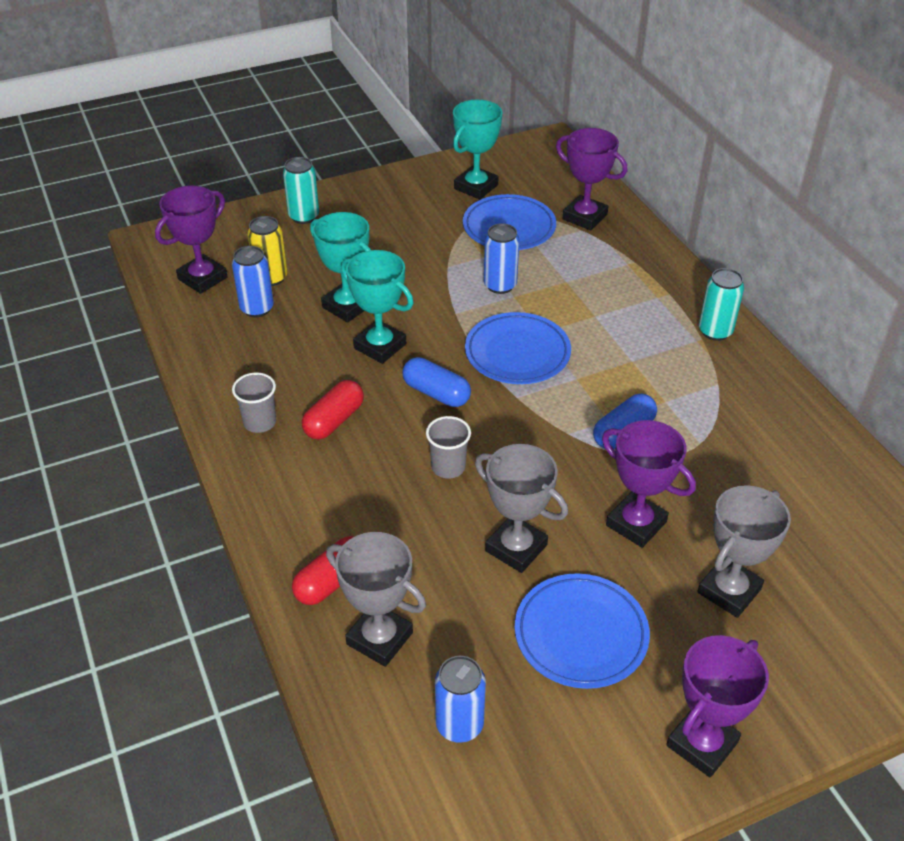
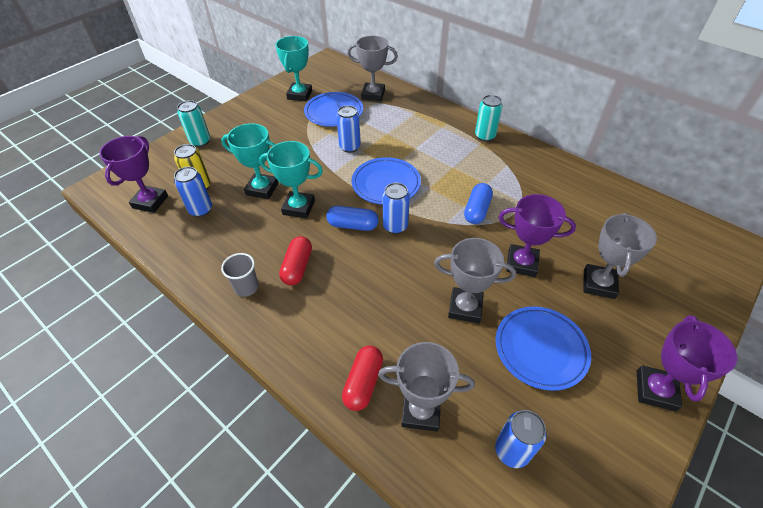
camera: 25 degrees left, 5 degrees up
grey cup [426,416,471,478] -> none
purple trophy [556,128,627,230] -> grey trophy [347,35,398,101]
none -> blue can [382,182,410,234]

